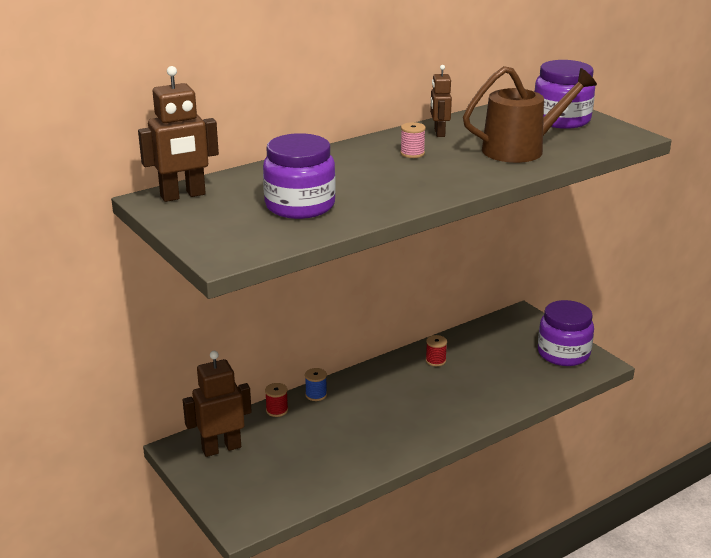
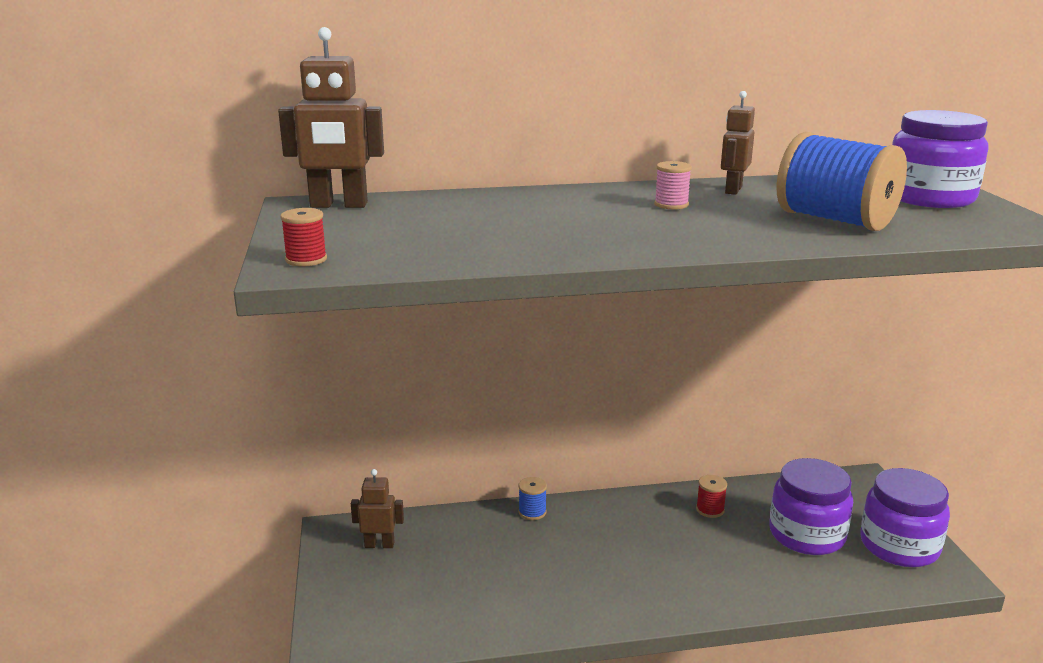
camera: 25 degrees right, 5 degrees down
brown robot [183,351,252,457] -> brown robot [351,469,404,548], size x0.61
purple jar [263,133,336,219] -> purple jar moved to [769,458,853,555]
red spool [265,383,288,417] -> red spool moved to [280,208,327,267]
brown watering can [463,66,597,163] -> blue spool [777,132,907,231]

